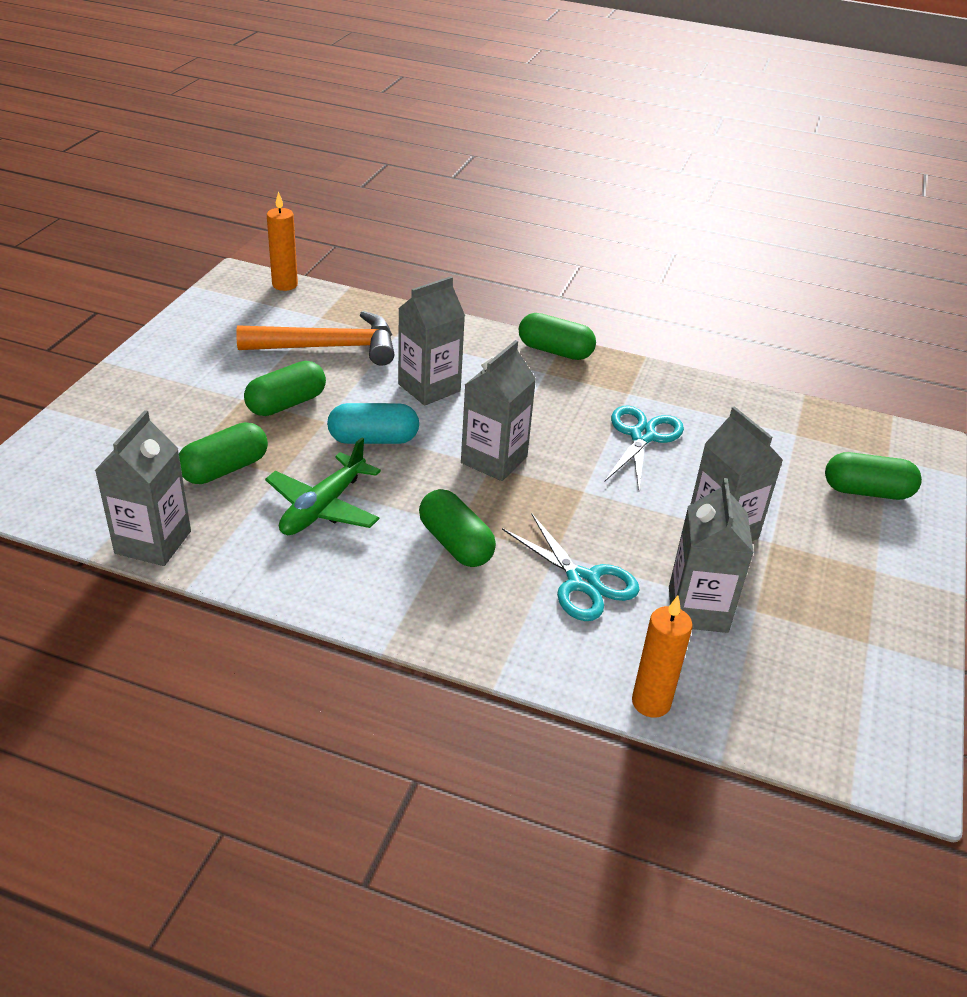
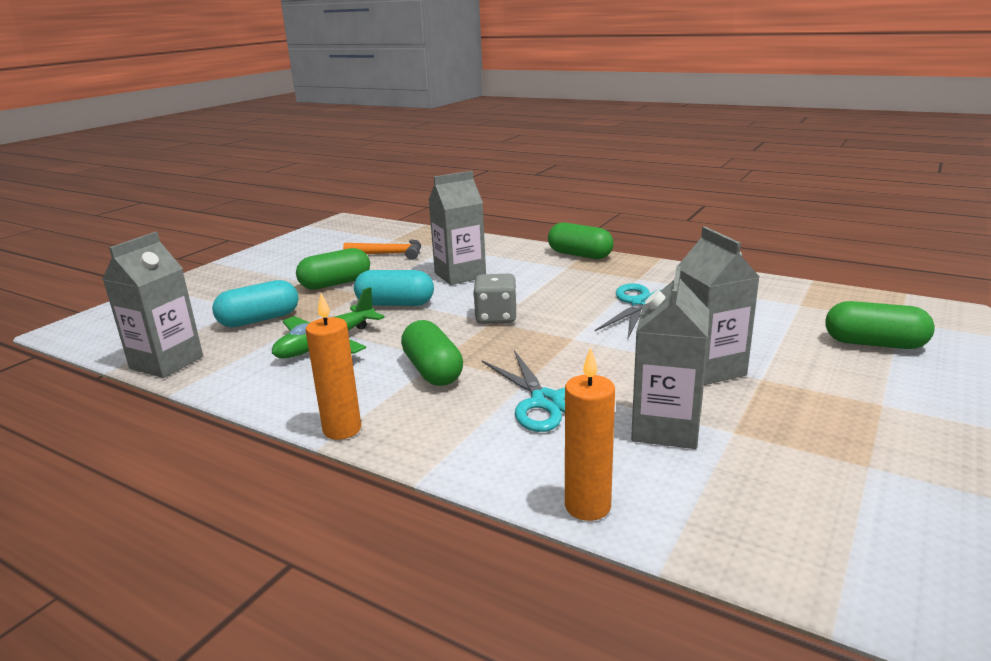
camera: 15 degrees right, 15 degrees down
green capsule [179,422,268,484] -> turquoise capsule [212,280,299,327]
orange hammer [236,311,395,366] -> orange hammer [343,240,421,260], size x0.61
orange candle [267,191,298,291] -> orange candle moved to [306,293,361,440]
grey carton [461,340,536,481] -> grey dice [473,274,517,324]

